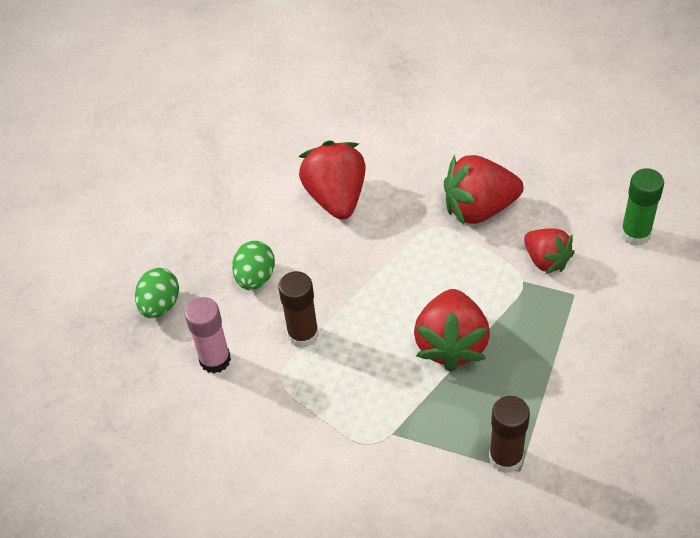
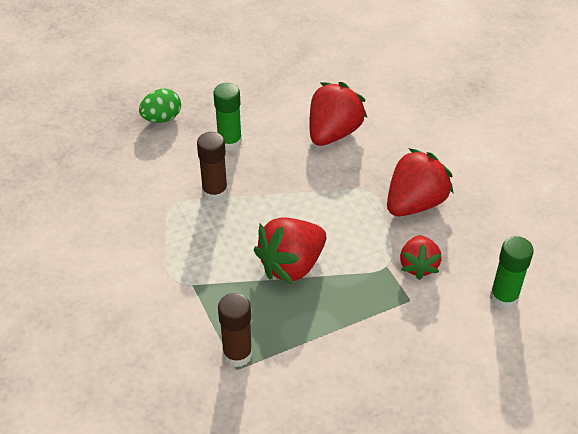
camera: 40 degrees right, 5 degrees down
pink glue stick [185,297,231,373] -> none
green egg [232,241,275,290] -> green glue stick [213,83,242,151]
red strawberry [444,155,524,226] -> red strawberry turned 105 degrees clockwise [387,148,454,216]

